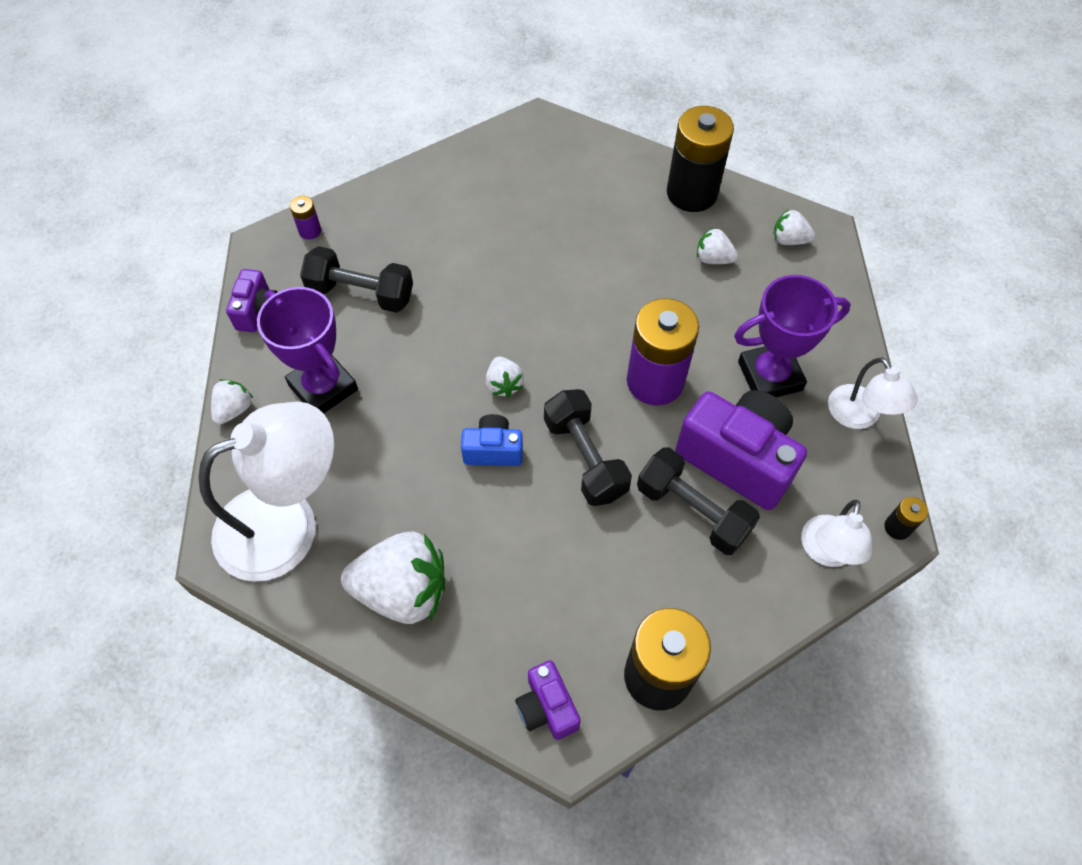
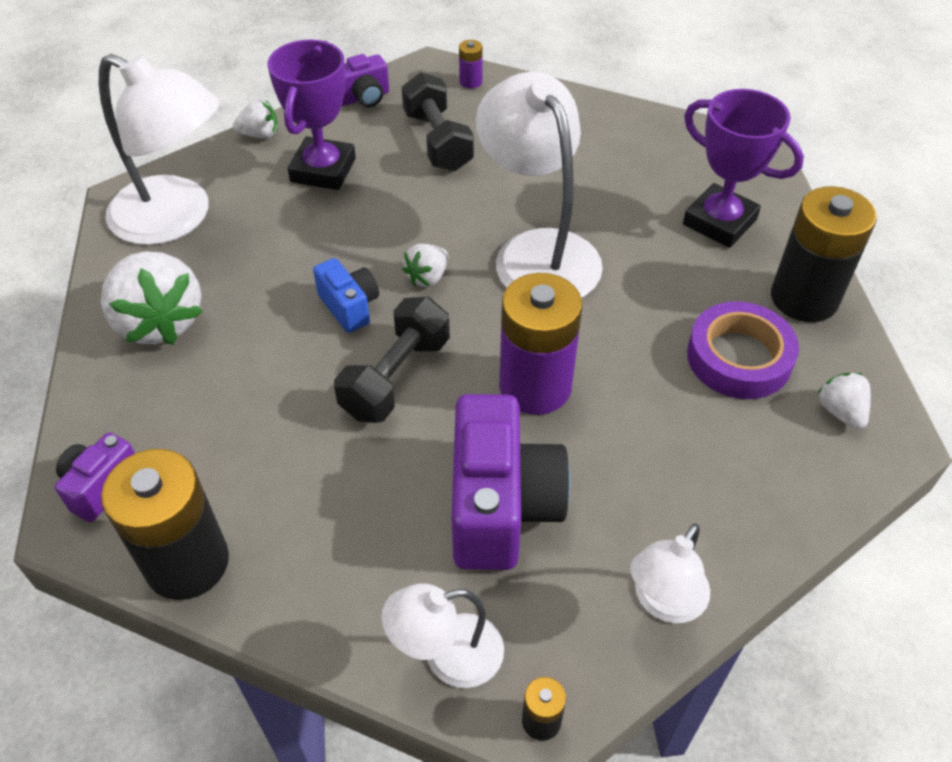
camera: 55 degrees right, 10 degrees down
black dumbbell [637,447,760,555] -> none
white strawberry [697,228,738,264] -> purple tape [687,301,799,399]
purple trophy [734,275,851,397] -> purple trophy moved to [683,89,804,248]
none -> white lamp [476,72,603,298]

